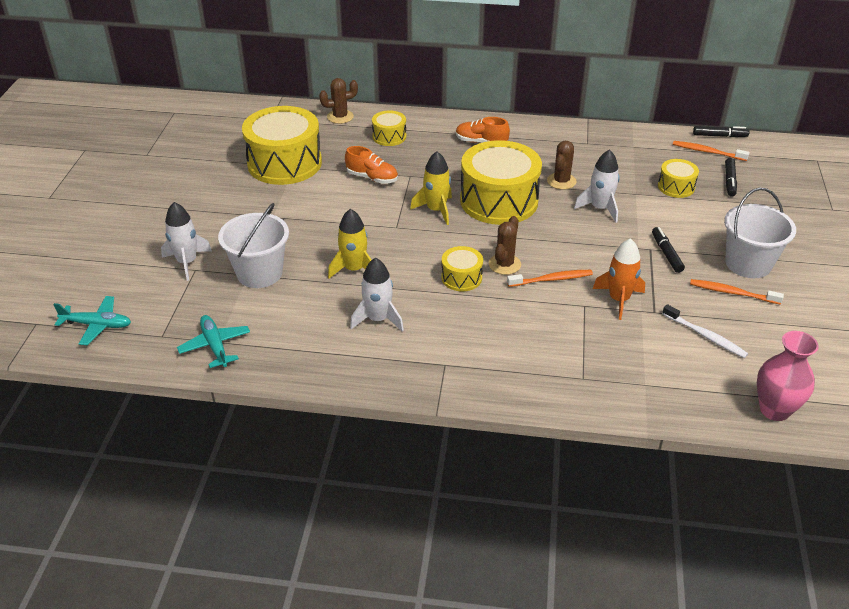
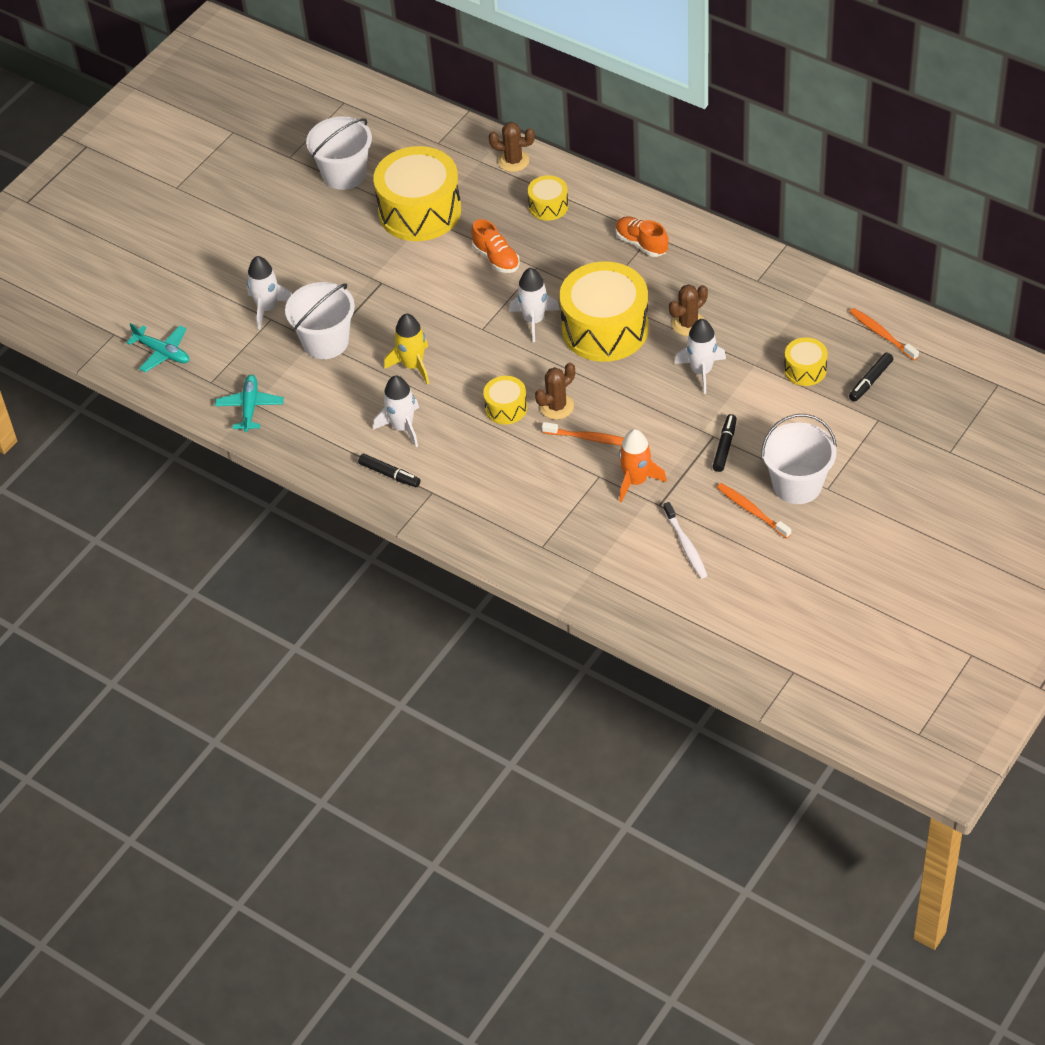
camera: 30 degrees right, 10 degrees up
yellow rocket [410,151,452,225] -> white rocket [509,268,560,342]
black marker [693,126,749,137] -> black marker moved to [358,454,421,487]
pink vase [757,331,819,421] -> none
none -> white bucket [306,116,372,190]

